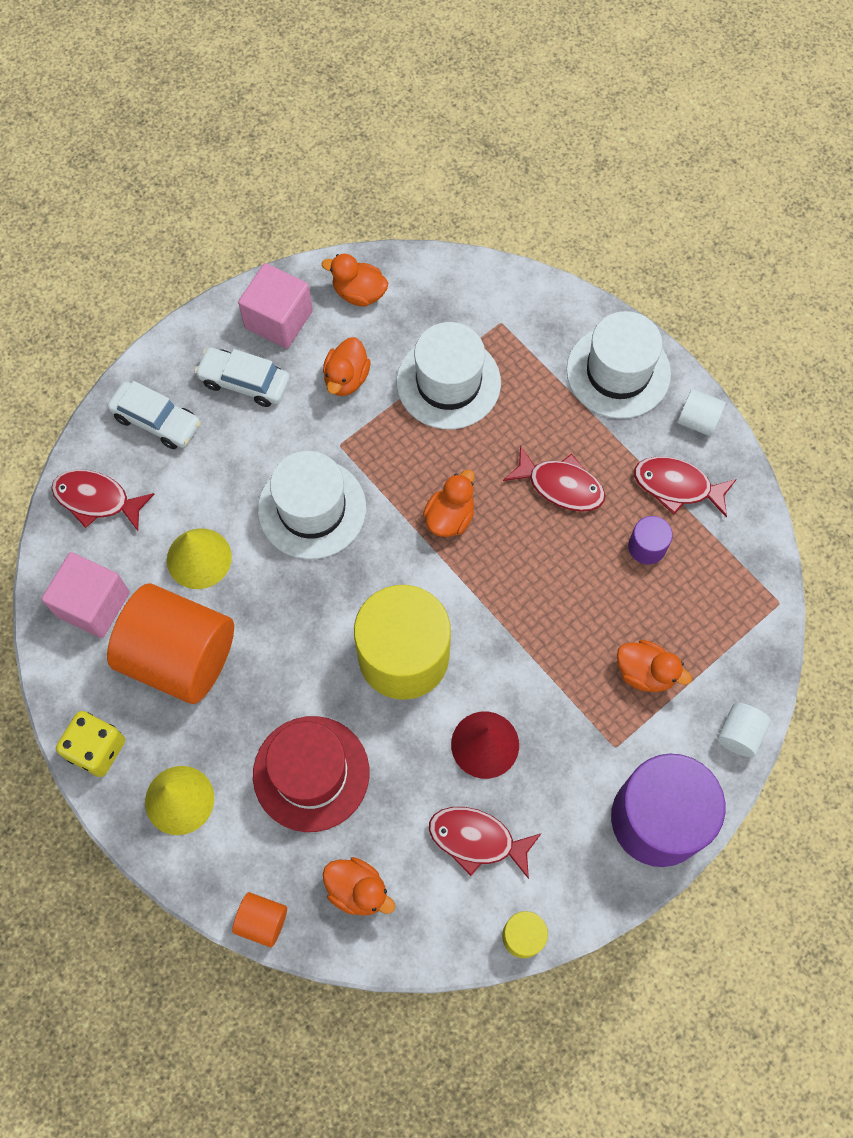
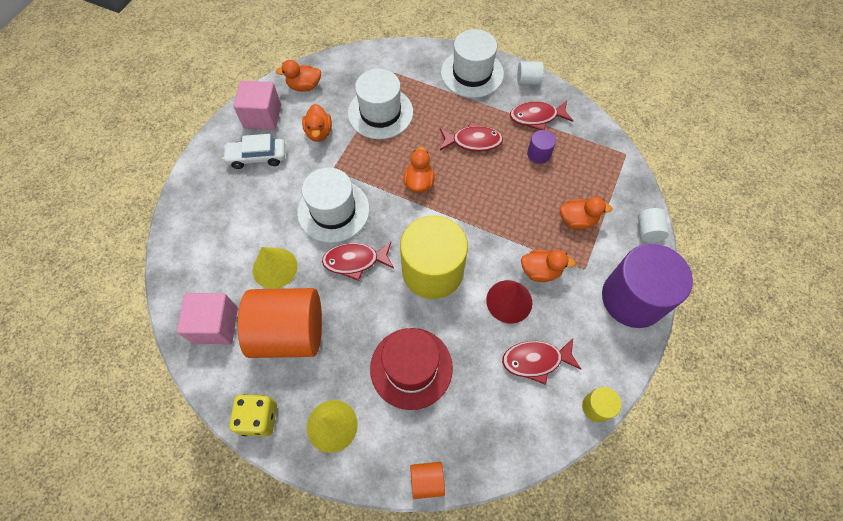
camera: 25 degrees left, 5 degrees down
red fish [51,470,154,531] -> red fish moved to [322,242,394,281]
white car [108,381,201,449] -> none
orange duck [323,857,395,916] -> orange duck moved to [521,250,576,282]

